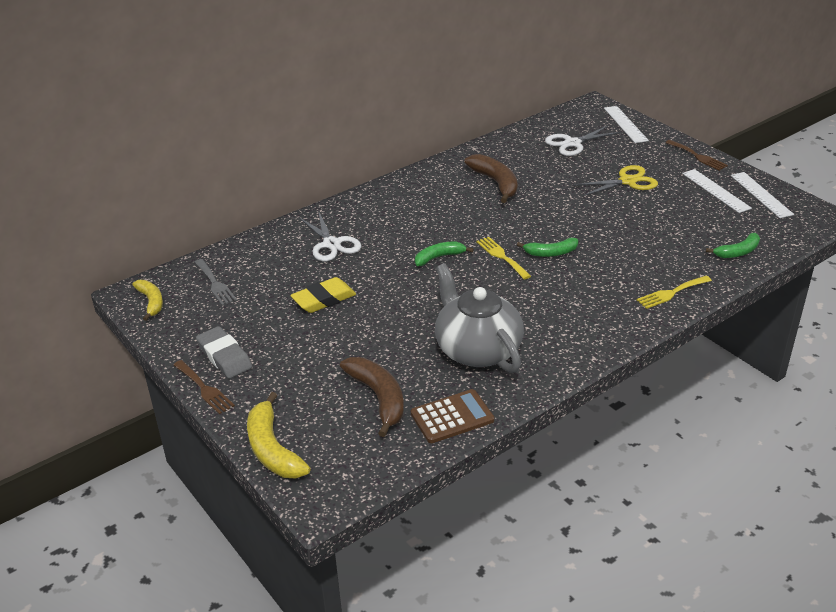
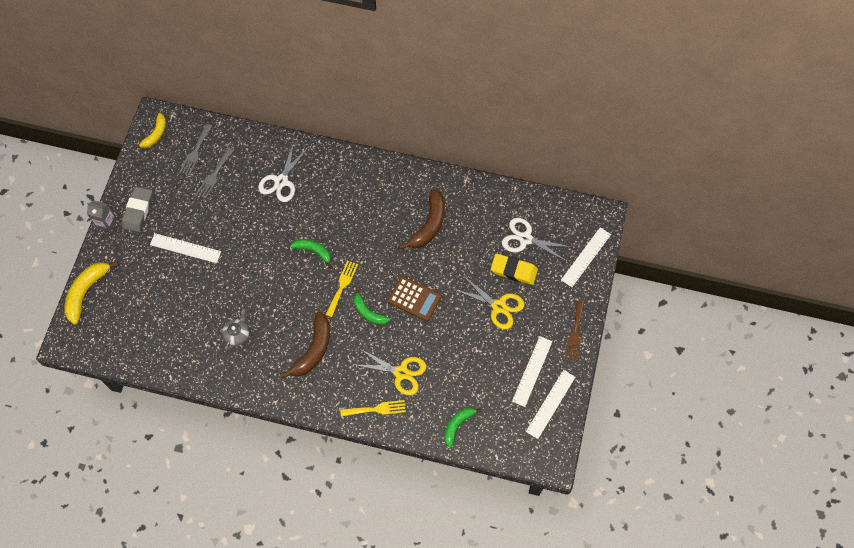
camera: 50 degrees right, 30 degrees up
brown fork [173,360,235,414] -> grey carton [87,200,117,232]
yellow eraser [290,277,356,313] -> yellow eraser moved to [491,254,538,285]
brown banana [340,357,404,437] -> brown banana moved to [280,312,330,378]
brown calculator [411,389,494,443] -> brown calculator moved to [388,276,441,322]
grey teapot [435,263,524,373] -> grey teapot [222,309,249,351], size x0.44
yellow fork [637,276,712,309] -> yellow fork turned 150 degrees clockwise [340,400,406,417]
green banana [706,233,760,258] -> green banana turned 105 degrees clockwise [444,408,482,448]
none -> white ruler [150,233,221,263]
none -> grey fork [196,148,234,199]
none -> yellow scissors [356,348,427,395]

